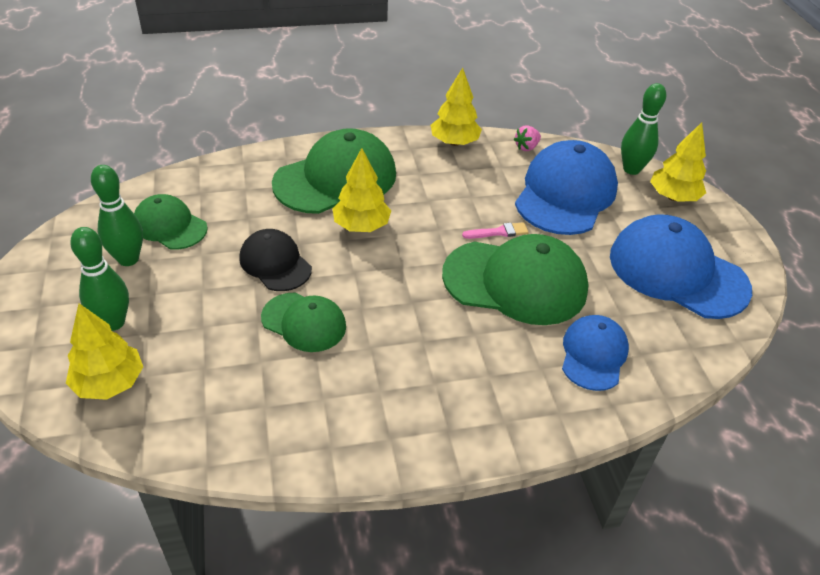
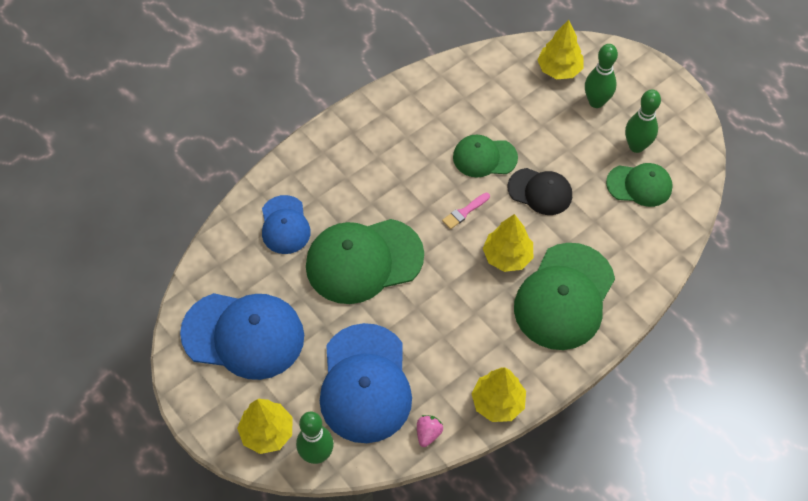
camera: 155 degrees right, 15 degrees up
pink brush [462,222,529,239] -> pink brush moved to [442,193,490,229]

